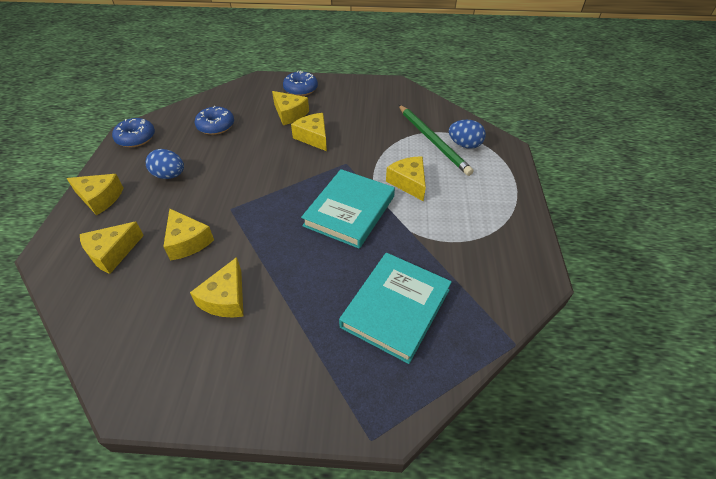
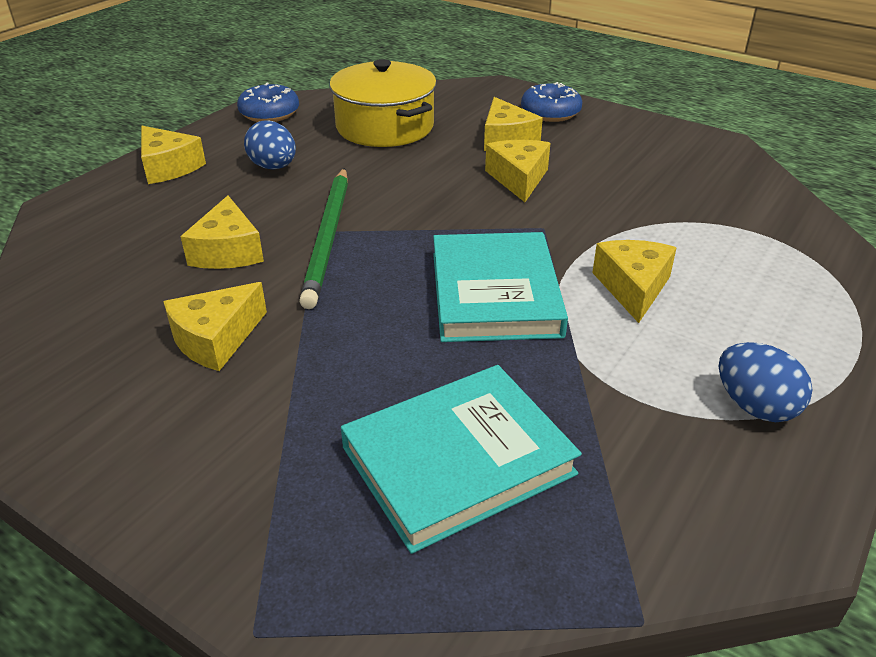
camera: 30 degrees right, 10 degrees down
yellow cheese [80,222,144,274] -> none
blue donut [194,106,234,135] -> yellow pot [329,59,437,147]
turquoise book [301,169,395,248] -> turquoise book turned 60 degrees counterclockwise [433,232,568,342]
green pencil [399,105,473,176] -> green pencil moved to [299,168,348,309]
blue egg [449,120,486,149] -> blue egg moved to [719,342,813,422]

